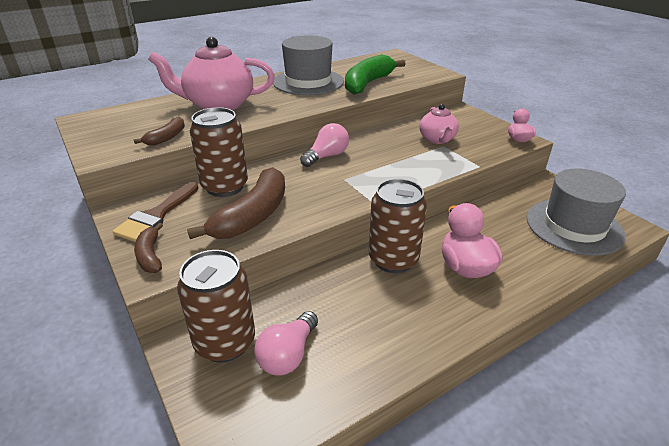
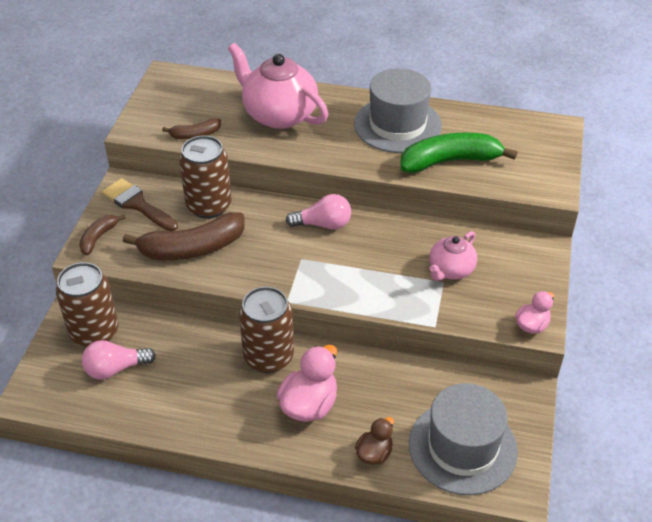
camera: 45 degrees right, 10 degrees up
brown brush [112,182,199,242] -> brown brush turned 60 degrees clockwise [102,178,178,231]
none -> brown duck [355,417,394,465]

